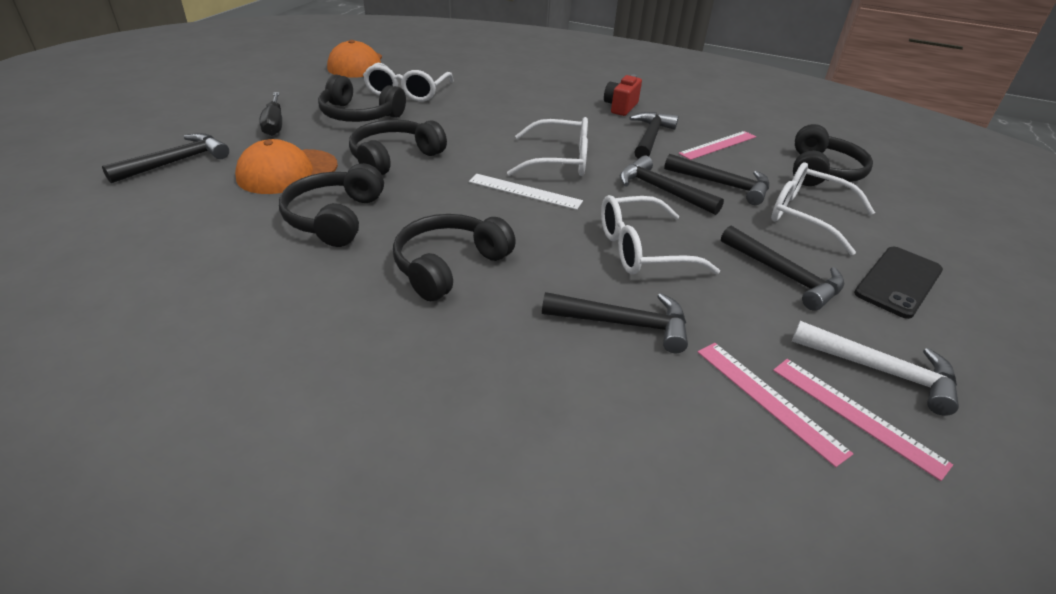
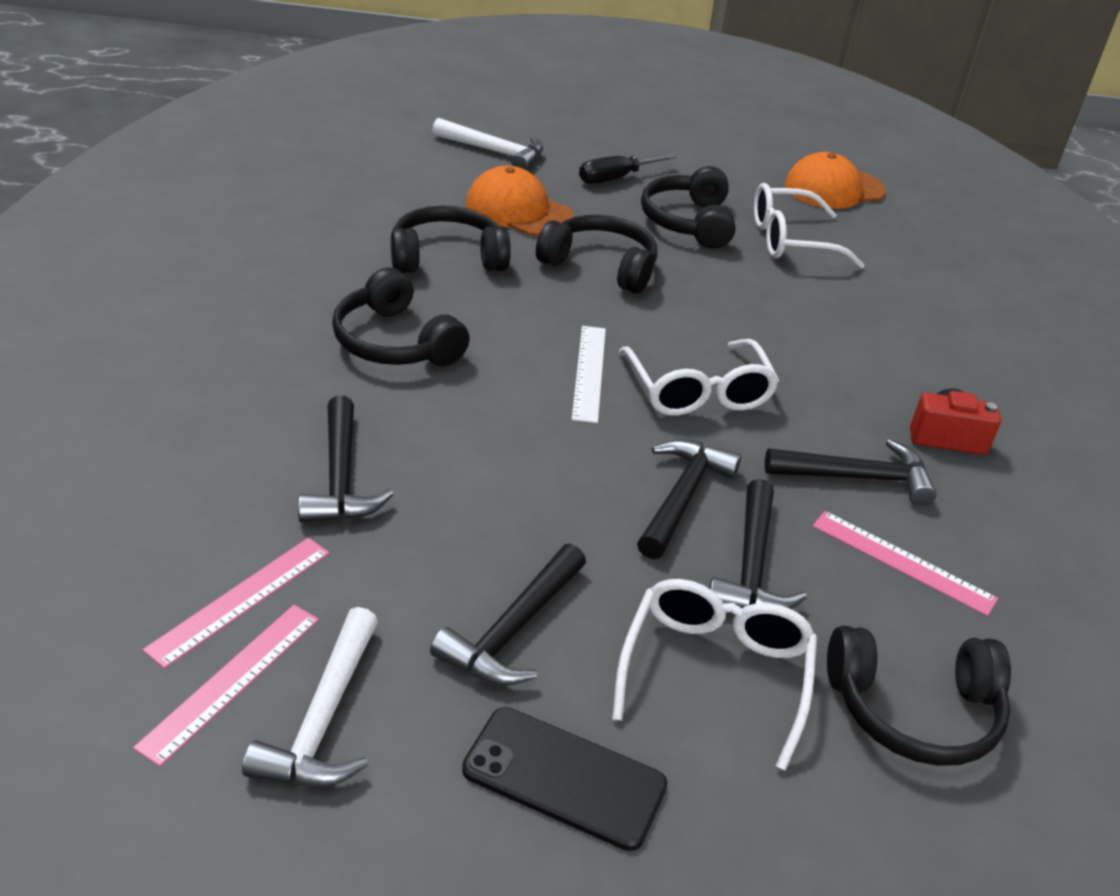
camera: 70 degrees right, 0 degrees up
black hammer [102,133,229,183] -> white hammer [432,118,543,170]
black headphones [393,214,516,301] -> black headphones turned 150 degrees counterclockwise [332,267,470,366]
white glasses [601,195,720,275] -> none

